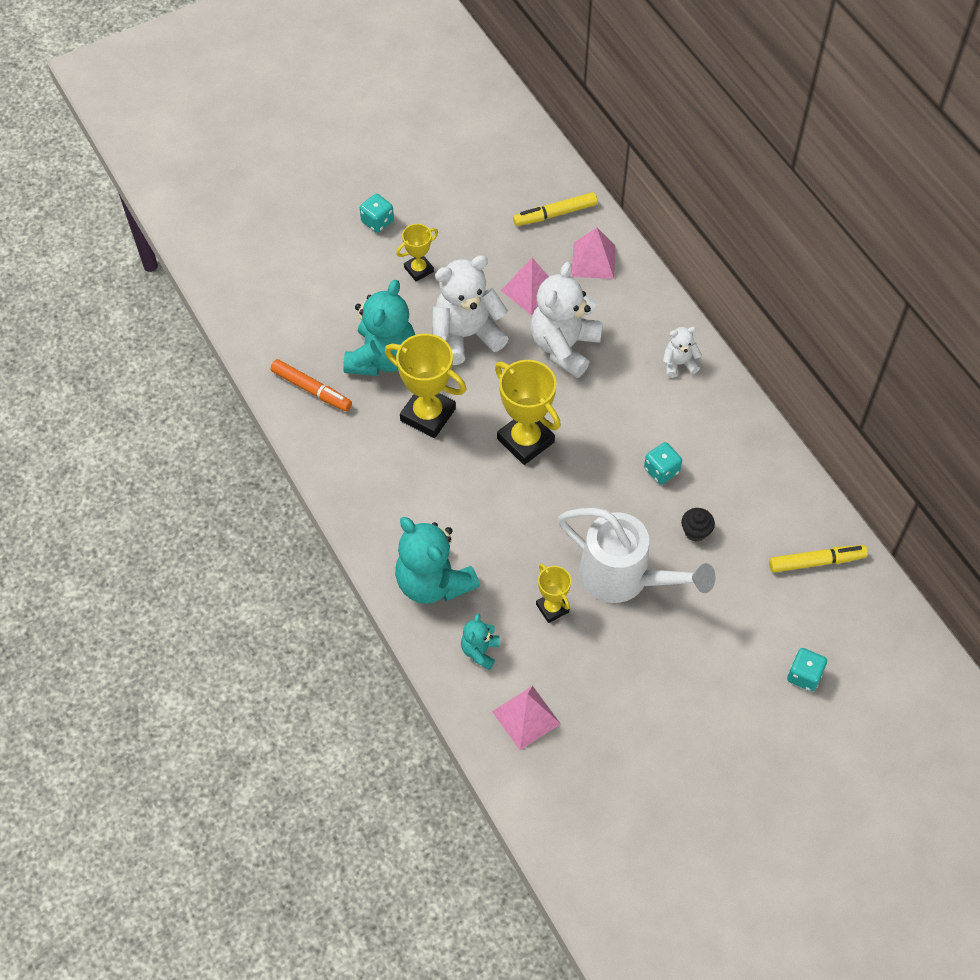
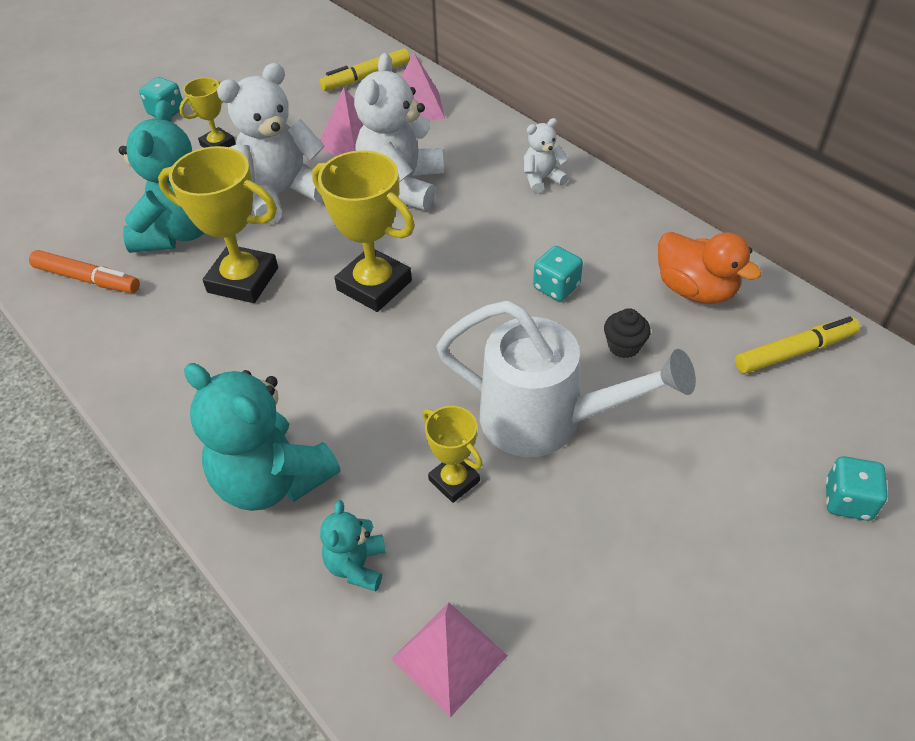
camera: 10 degrees left, 10 degrees down
none -> orange duck [658,232,762,304]

